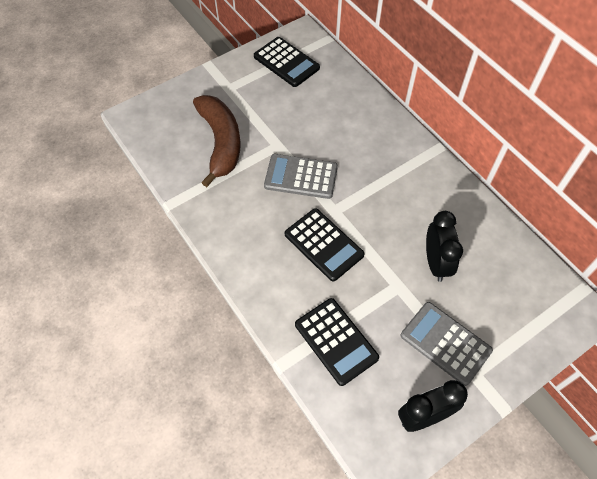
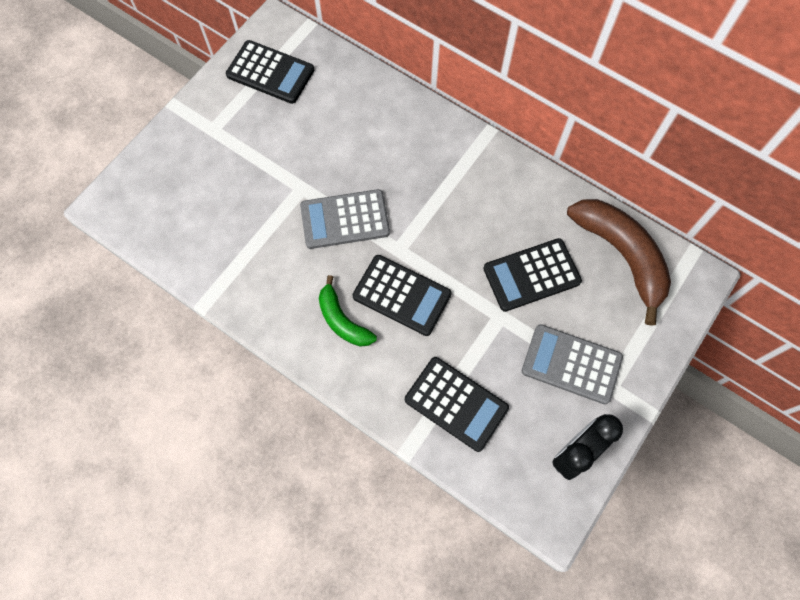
camera: 20 degrees left, 10 degrees up
brown banana [193,95,240,187] -> brown banana moved to [567,199,671,326]
black clock [426,211,463,282] -> black calculator [483,238,582,312]
none -> green banana [319,275,377,347]

